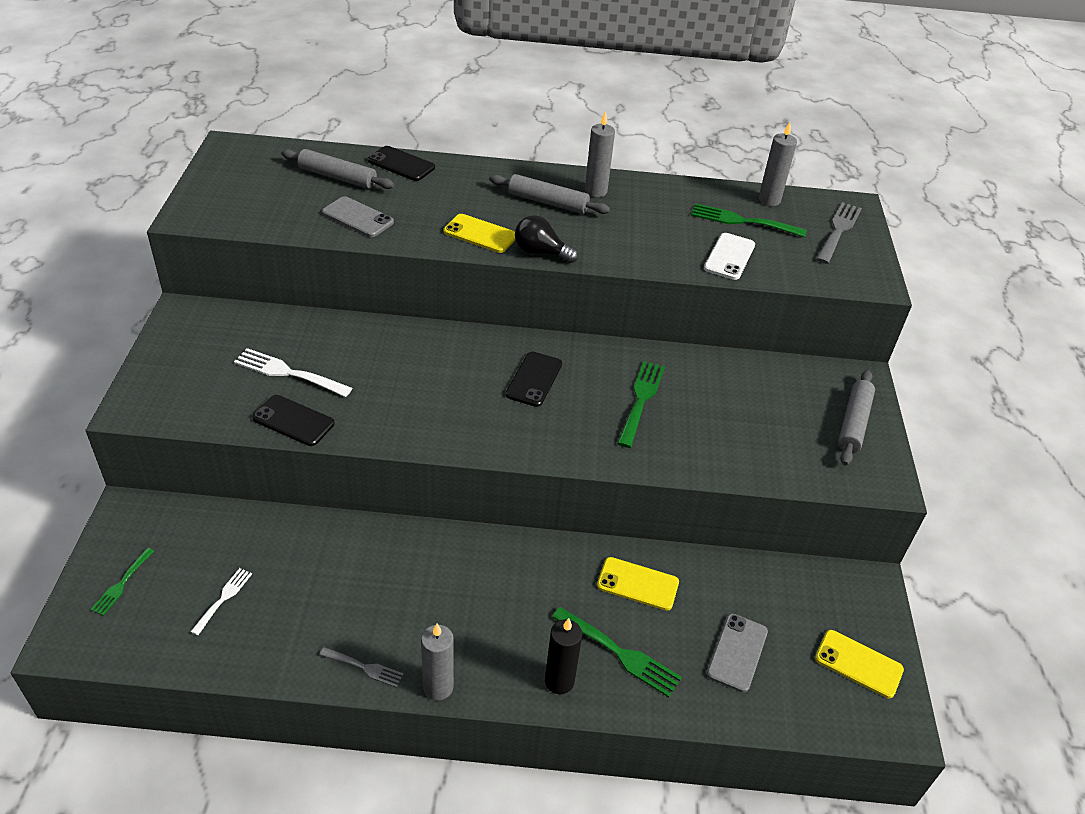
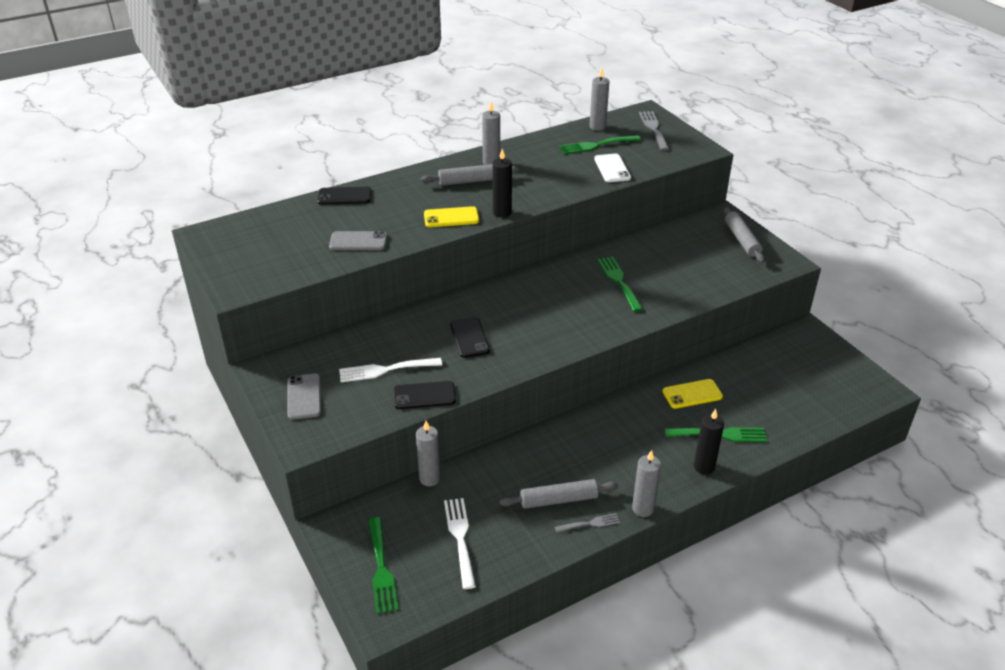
camera: 30 degrees left, 5 degrees down
green fork [90,548,154,616] -> green fork [369,517,399,614], size x1.67
white fork [191,568,252,636] -> white fork [444,498,476,589], size x1.67
grey rolling pin [281,149,394,189] -> grey rolling pin moved to [499,479,618,509]
black phone [506,352,562,407] -> black phone moved to [450,317,490,358]
black light bulb [515,215,578,263] -> black candle [492,149,512,218]
grey phone [707,614,768,692] -> grey phone moved to [287,374,321,420]
yellow phone [815,630,904,698] -> none
none -> grey candle [416,421,441,486]

